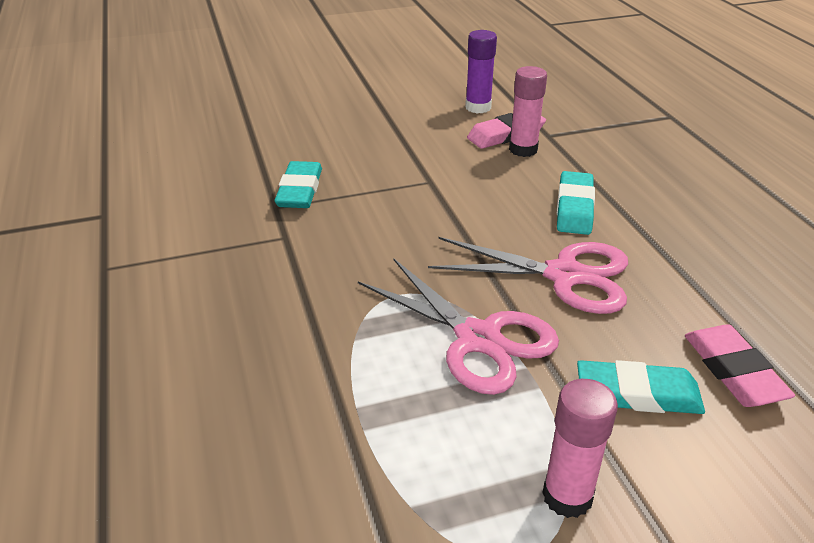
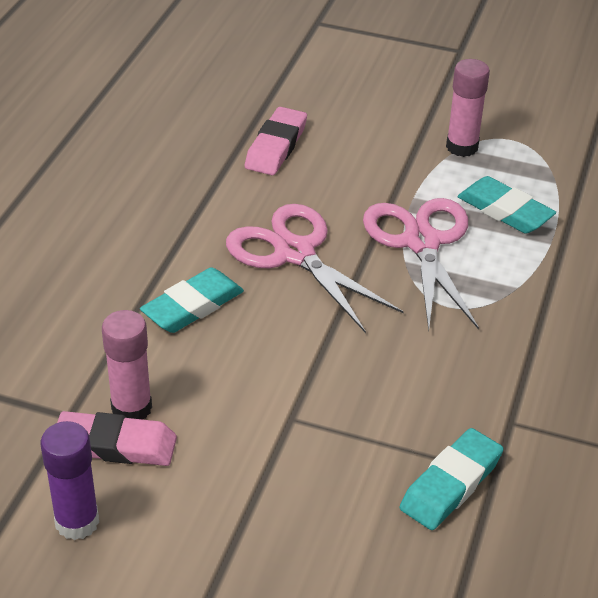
camera: 145 degrees left, 5 degrees up
turquoise eraser [577,360,705,414] -> turquoise eraser moved to [458,176,556,233]

